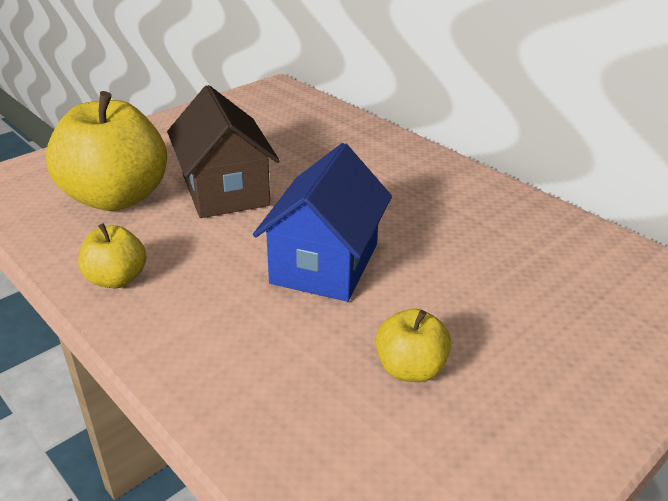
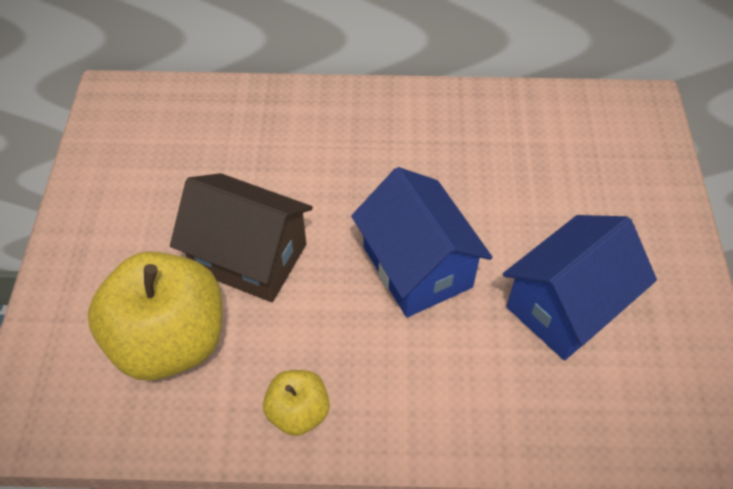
camera: 45 degrees left, 20 degrees up
yellow apple [376,308,451,382] -> blue house [503,215,657,360]

